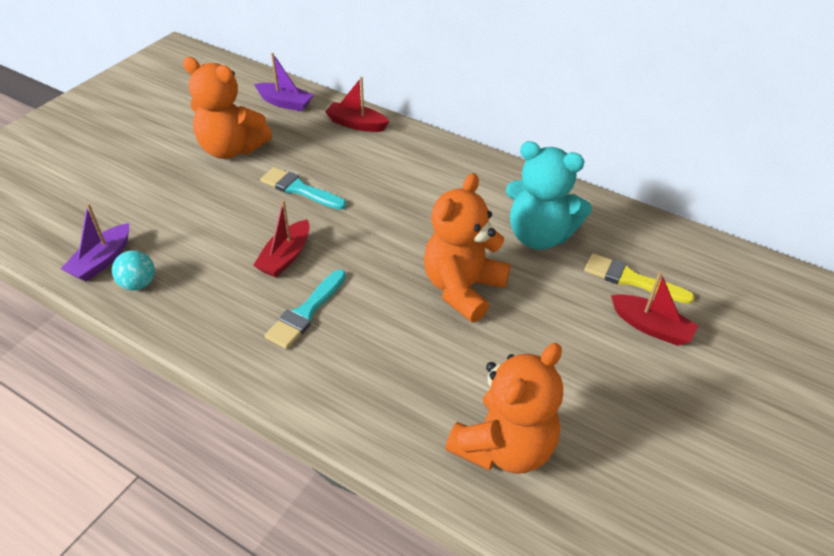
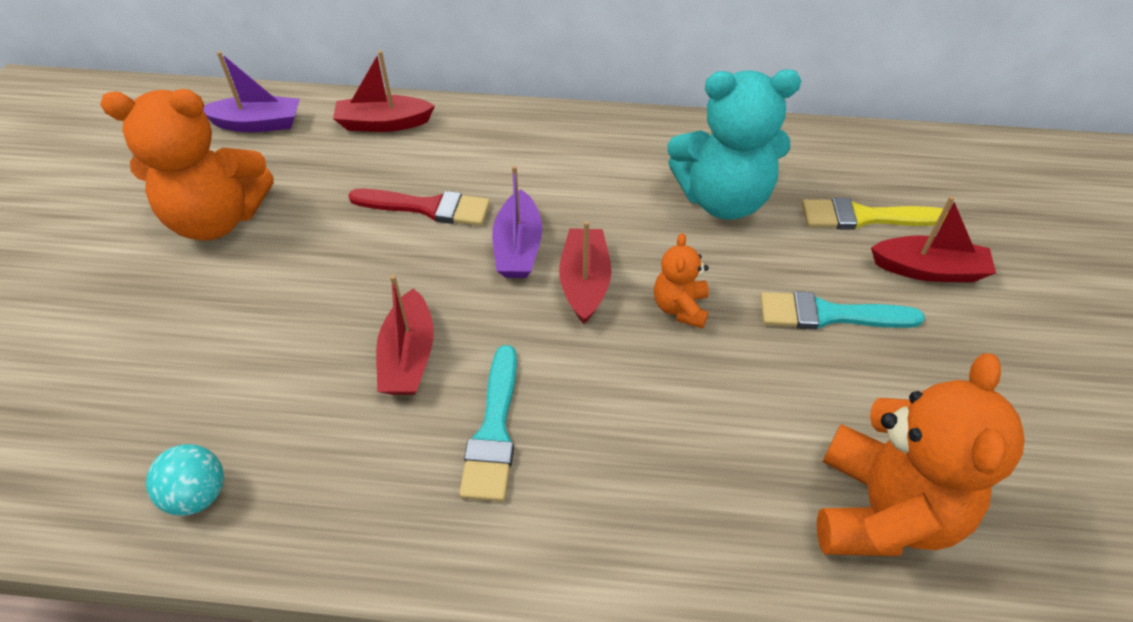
camera: 25 degrees left, 5 degrees up
purple boat [61,203,129,282] -> purple boat moved to [492,165,543,278]
turquoise brush [260,167,346,210] -> turquoise brush moved to [760,291,925,329]
orange teddy bear [424,173,511,322] -> orange teddy bear [654,233,709,329], size x0.49
none -> red brush [348,188,490,226]
none -> red boat [559,221,611,324]

